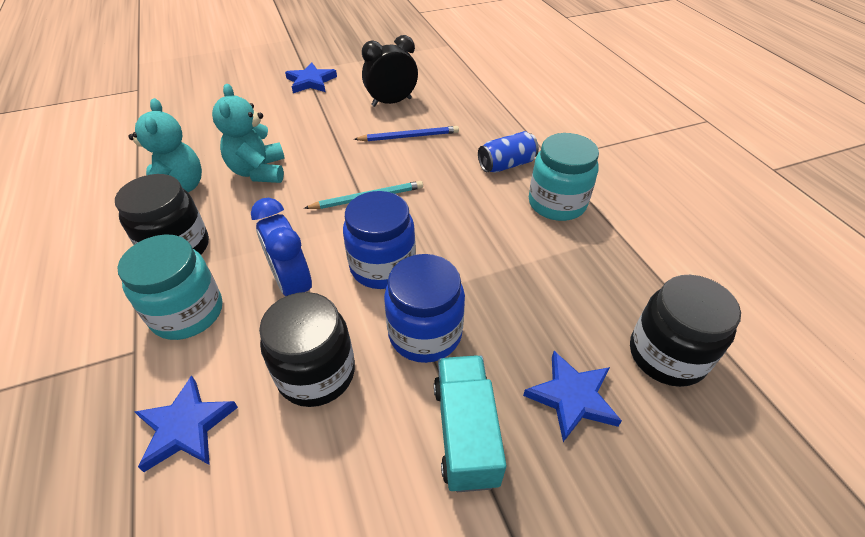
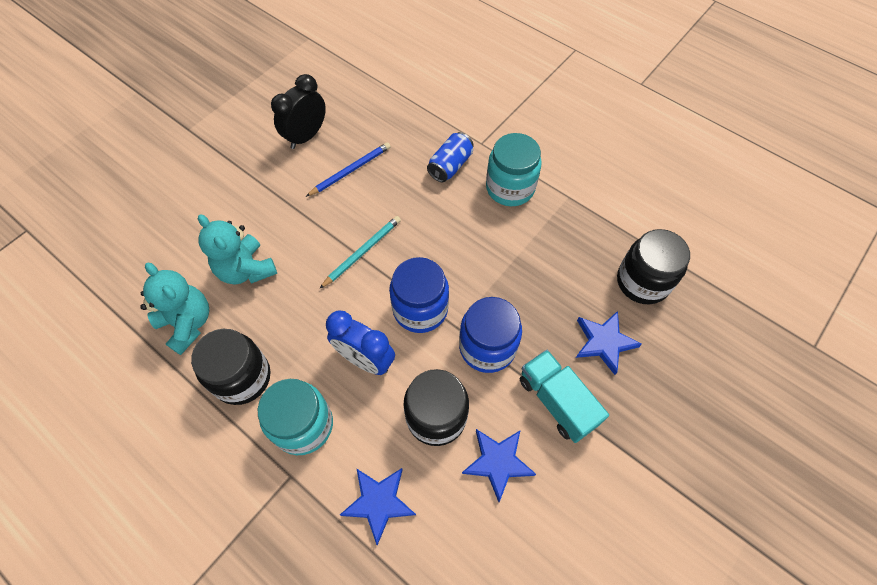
camera: 30 degrees left, 15 degrees up
blue star [285,62,337,93] -> blue star moved to [462,429,536,502]

